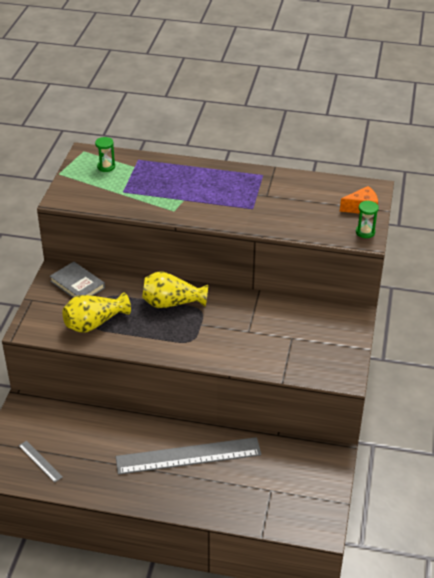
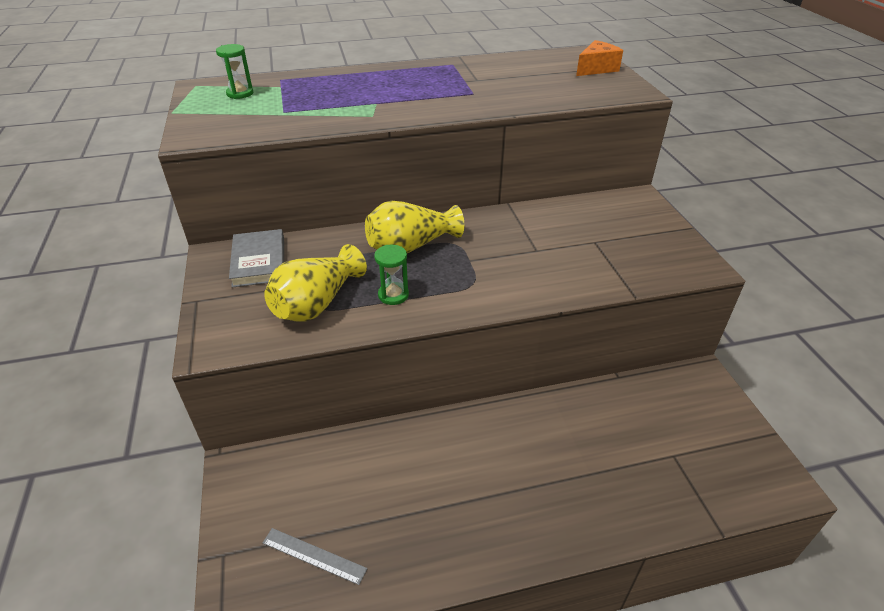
camera: 25 degrees left, 0 degrees up
grey book [50,262,105,298] -> grey book turned 60 degrees clockwise [229,229,284,287]
grey ruler [116,437,261,475] -> none
green hourglass [356,201,379,238] -> green hourglass moved to [374,245,409,305]

